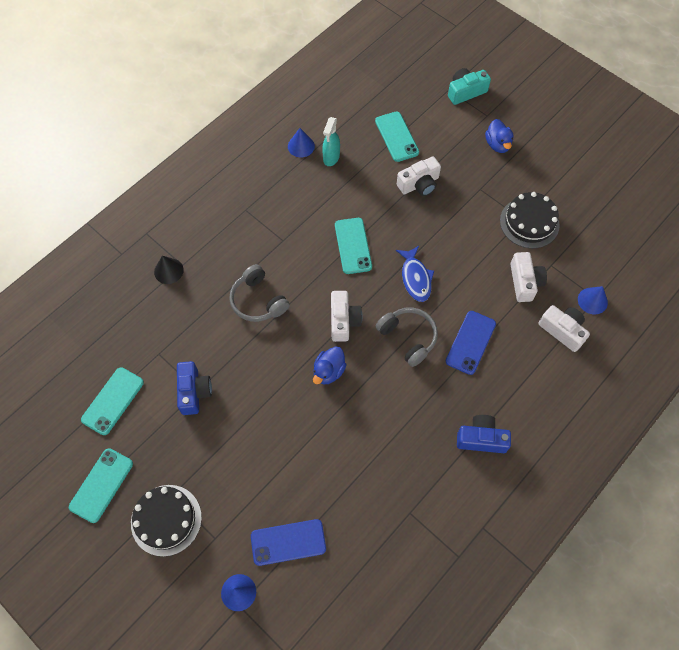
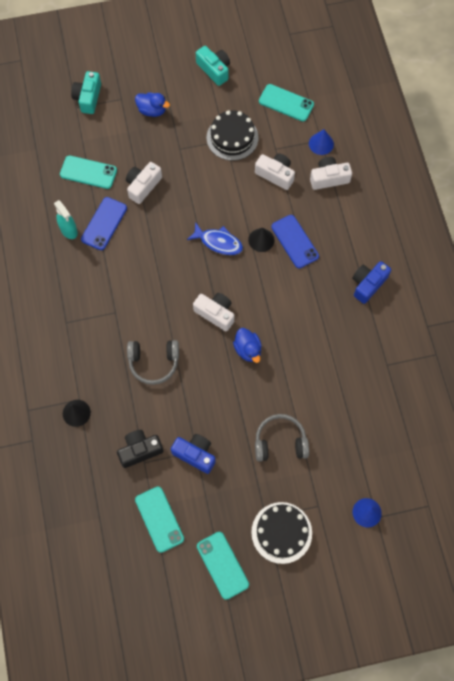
camera: 55 degrees left, 5 degrees up
blue phone [251,519,326,566] -> blue phone moved to [81,197,127,250]
blue cone [288,128,315,157] -> none
turquoise phone [335,218,372,274] -> turquoise phone moved to [259,84,314,122]
grey headphones [376,307,438,367] -> grey headphones moved to [255,414,309,462]
white camera [397,156,441,196] -> white camera turned 150 degrees counterclockwise [126,162,162,204]
none -> black camera [117,430,164,468]
none -> turquoise camera [196,46,230,86]
none -> black cone [248,228,274,252]

